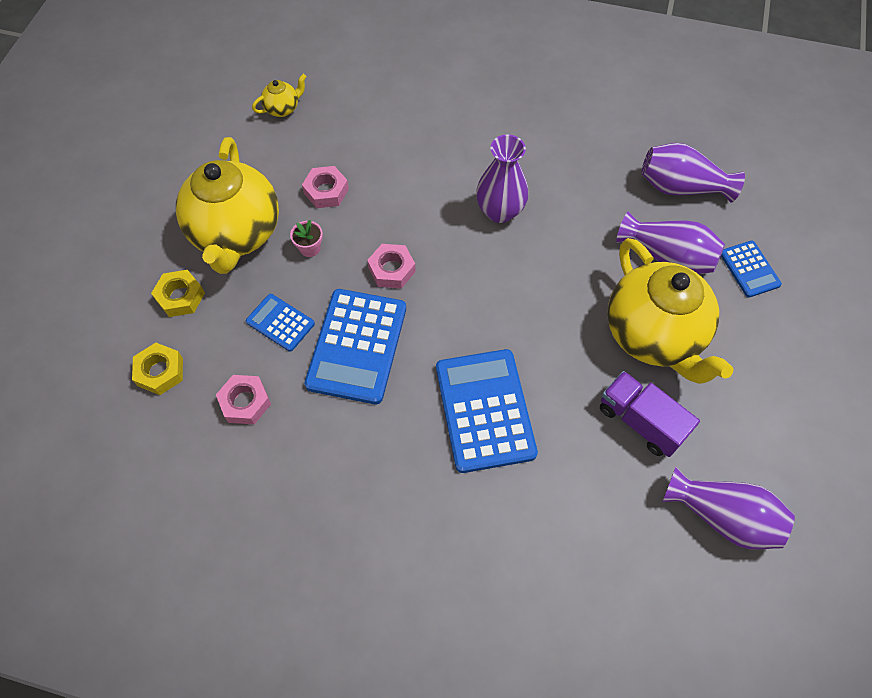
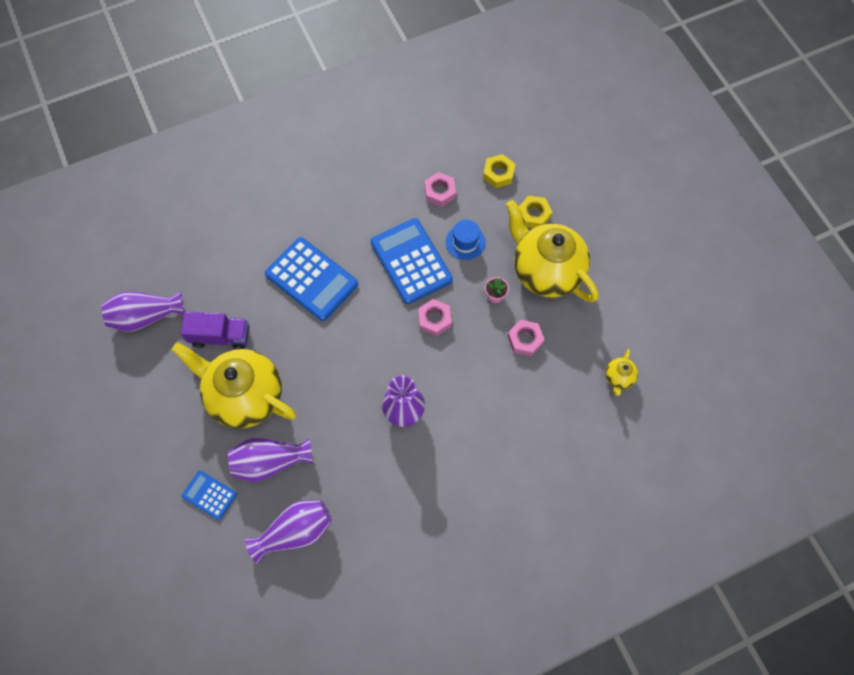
camera: 140 degrees right, 5 degrees up
blue calculator [246,294,315,352] -> blue hat [446,220,485,260]

